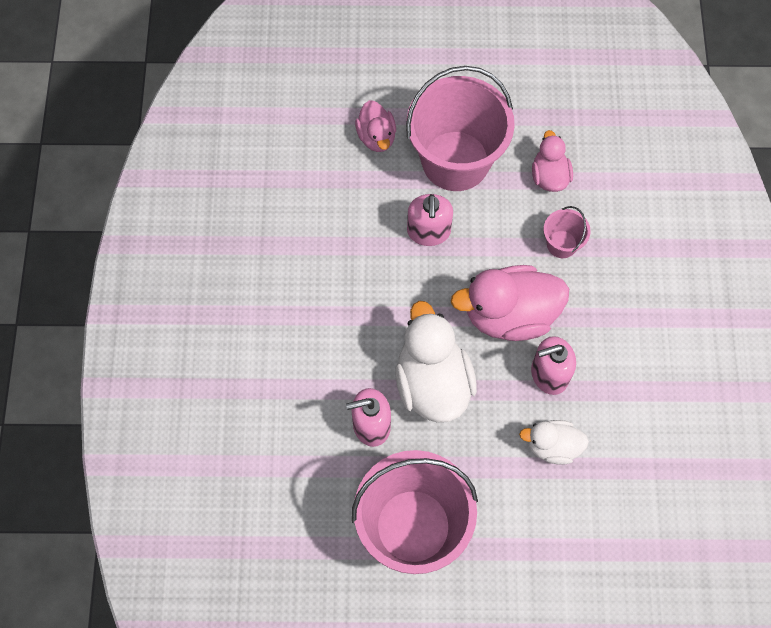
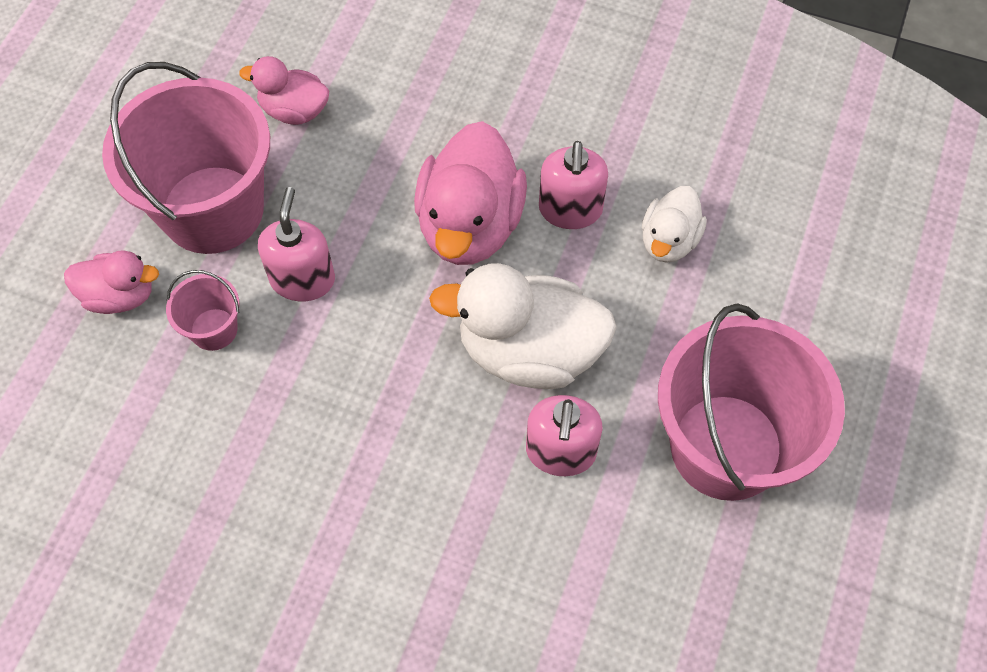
camera: 70 degrees left, 5 degrees down
pink soap dispenser [407,194,453,246] -> pink soap dispenser turned 105 degrees counterclockwise [258,187,335,301]
pink bucket [543,206,591,258] -> pink bucket moved to [166,270,240,351]

